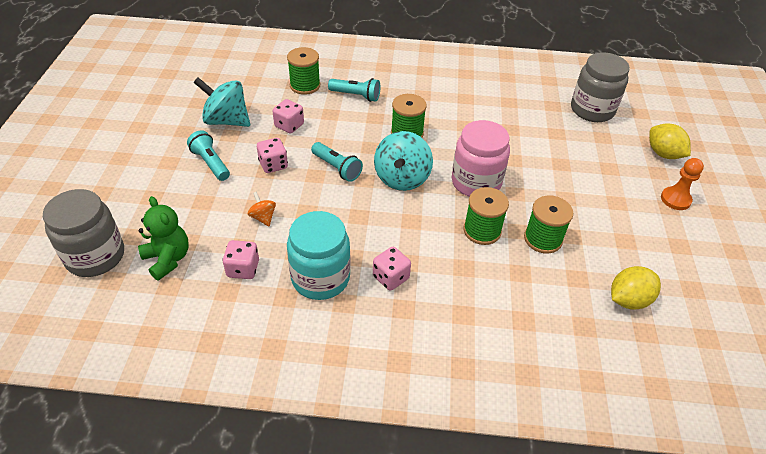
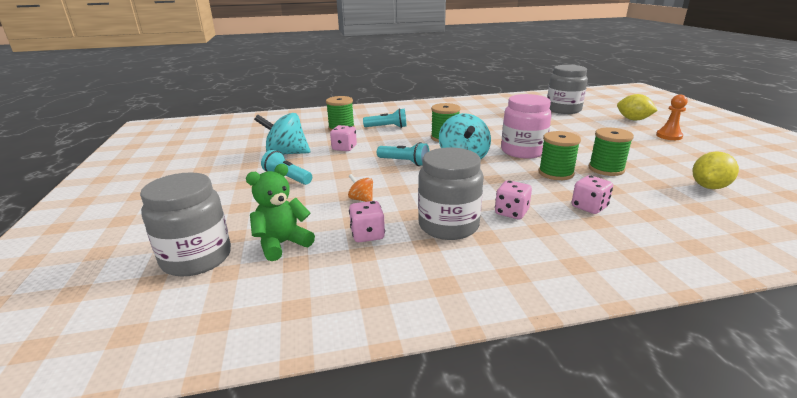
camera: 15 degrees left, 20 degrees down
green teddy bear [138,196,189,281] -> green teddy bear turned 75 degrees counterclockwise [246,164,315,261]
pink dice [257,138,288,173] -> pink dice moved to [572,175,613,214]
turquoise jar [287,211,351,300] -> grey jar [418,147,483,240]

